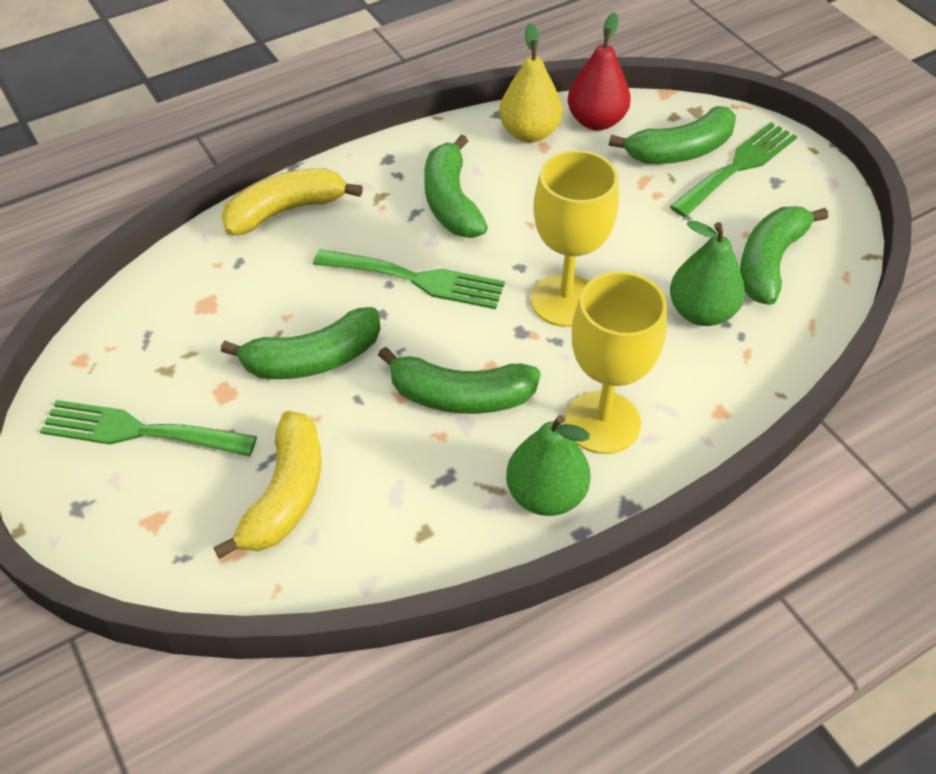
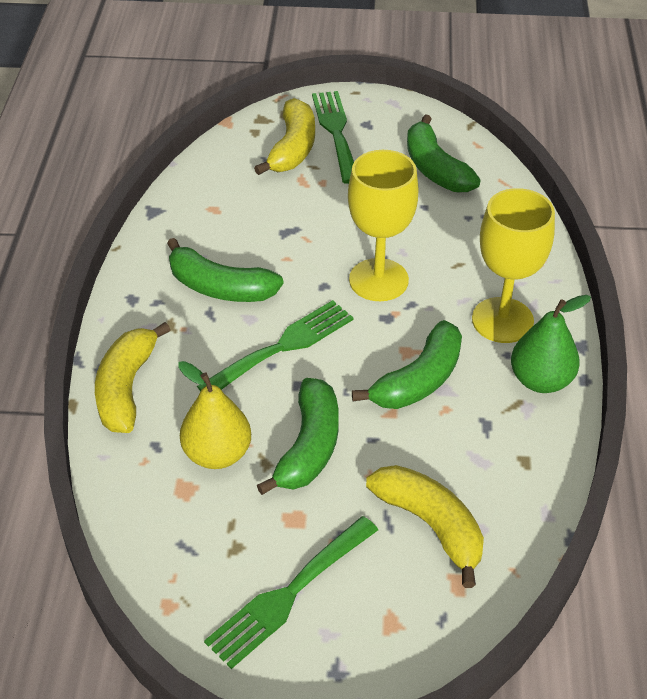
camera: 55 degrees left, 5 degrees down
yellow pear [499,23,562,142] -> yellow pear moved to [178,361,251,469]
red pear [568,12,631,130] -> none
green banana [609,106,736,164] -> yellow banana [254,98,315,175]
green pear [670,220,745,326] -> none

